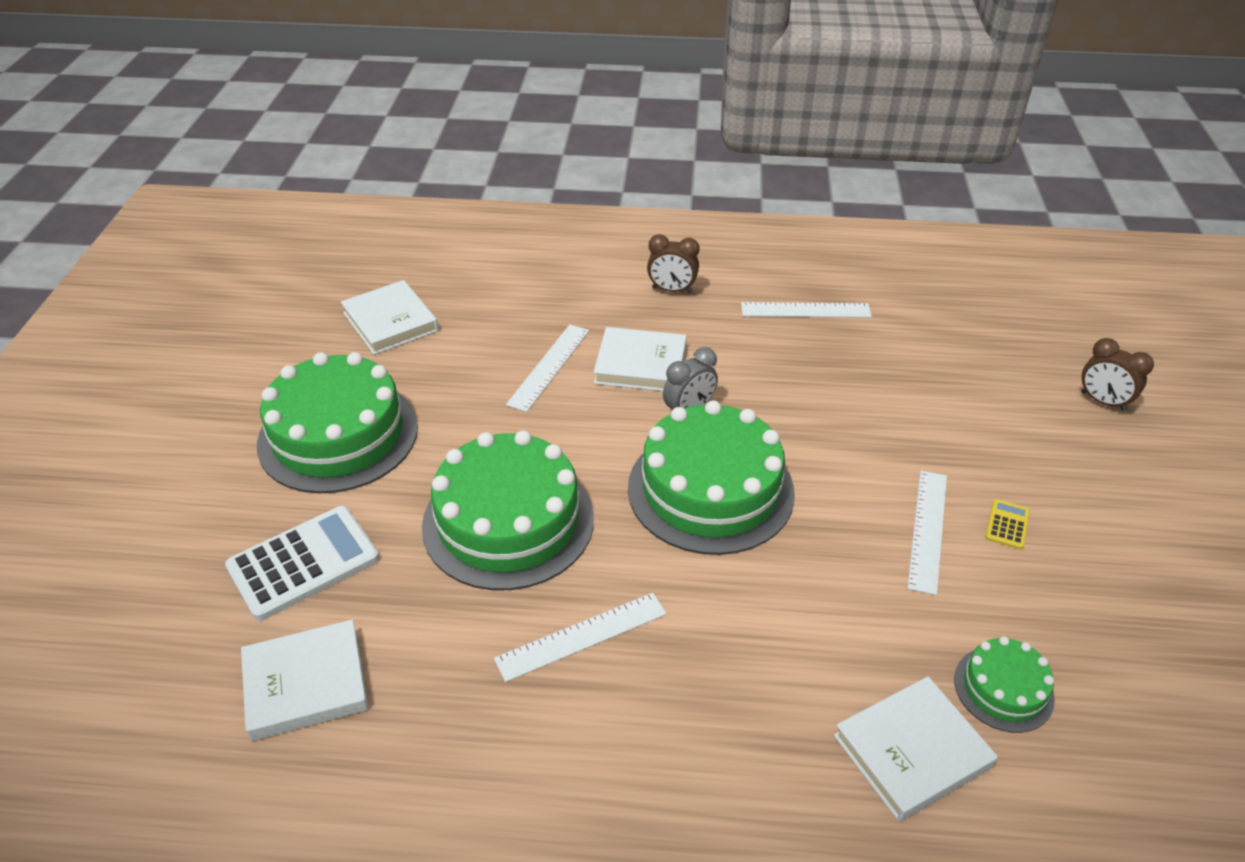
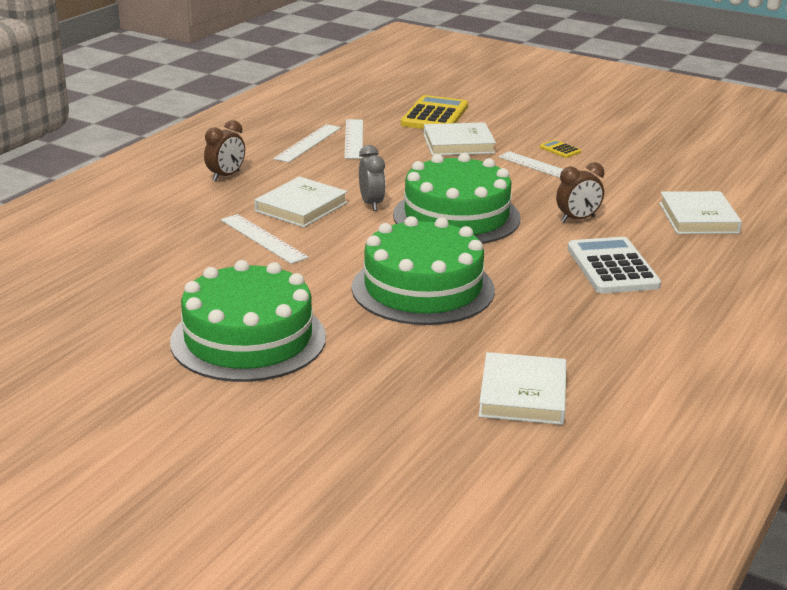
camera: 65 degrees left, 15 degrees down
white calculator [225,506,379,621] -> white calculator moved to [567,237,661,294]
white book [341,280,439,355] -> white book moved to [424,122,496,156]
white ruler [494,593,667,682] -> white ruler moved to [344,119,363,159]
green cake [954,636,1055,733] -> none
brown clock [1081,338,1154,412] -> brown clock moved to [556,162,604,222]
none -> yellow calculator [401,95,468,129]

